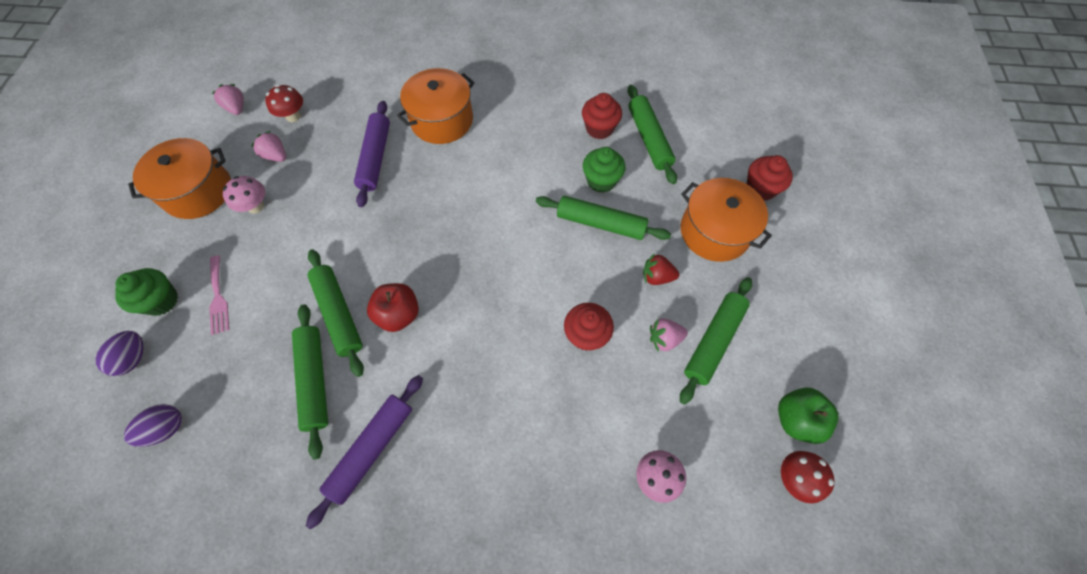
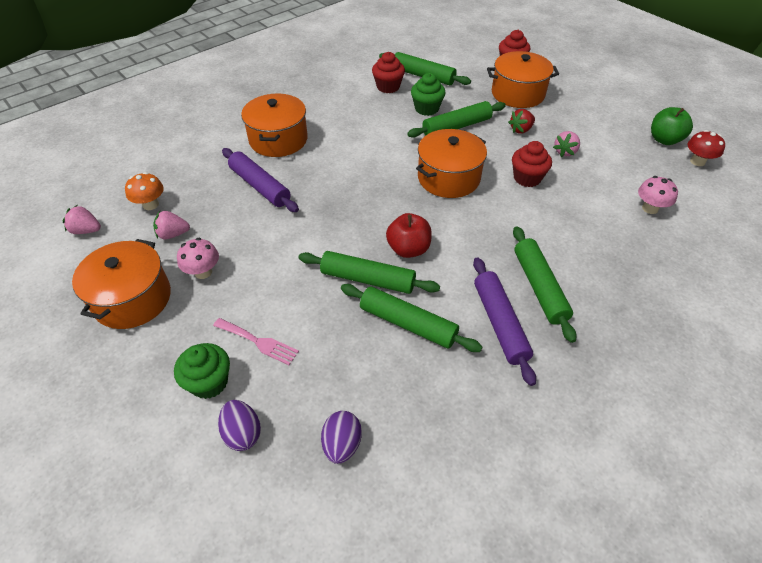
camera: 45 degrees left, 15 degrees down
red mushroom [265,84,303,122] -> orange mushroom [125,172,164,210]
green rolling pin [680,277,752,404] -> green rolling pin moved to [513,226,577,343]
none -> orange pot [416,129,487,198]

